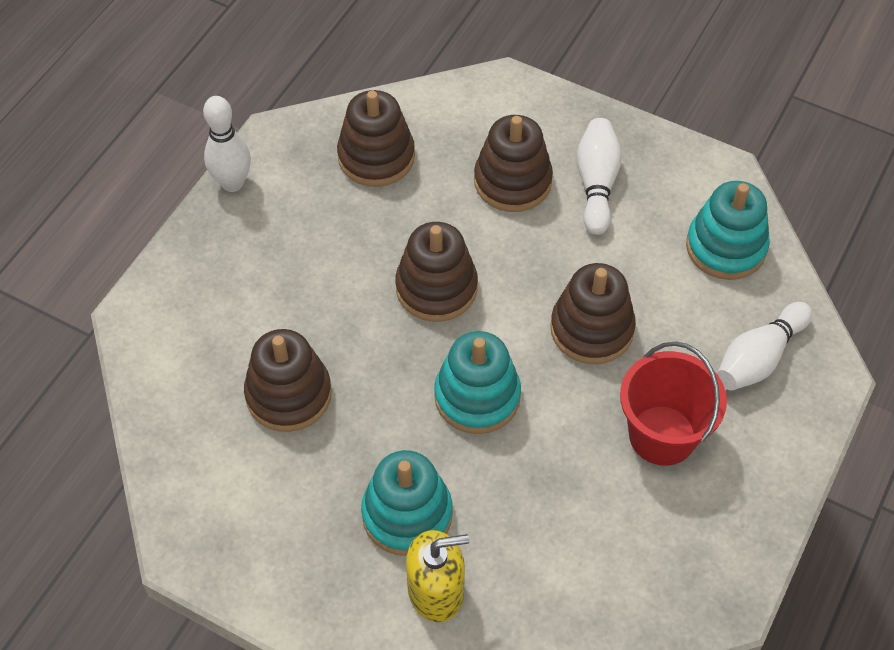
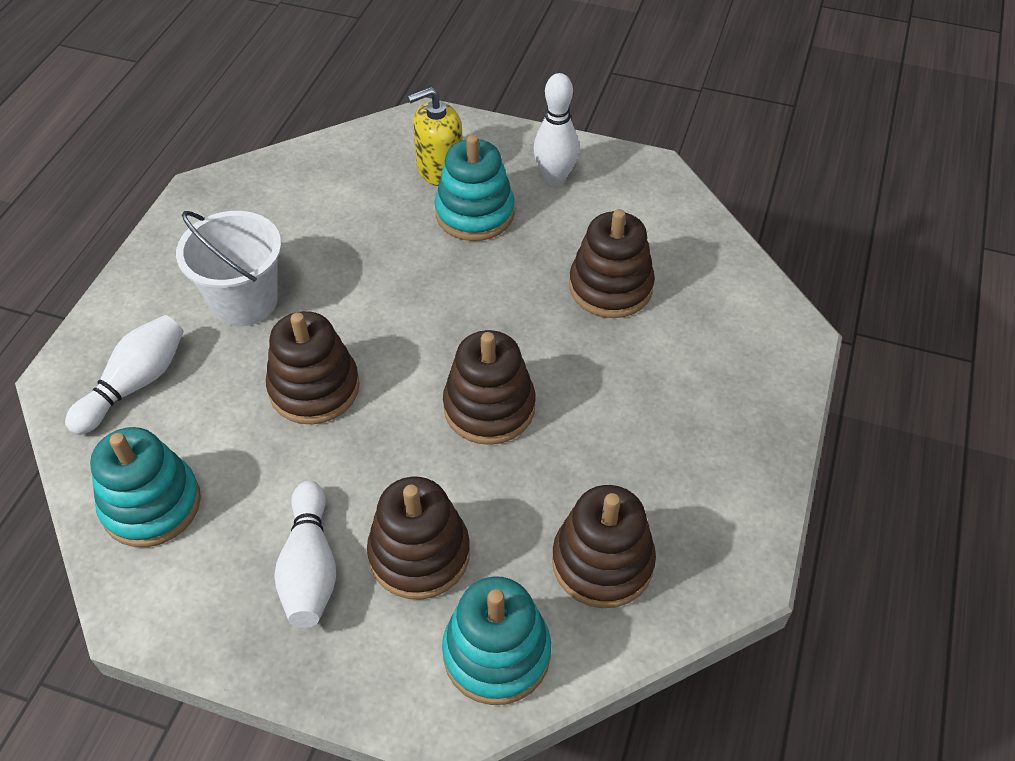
camera: 170 degrees right, 5 degrees down
white bowling pin [203,96,251,192] -> white bowling pin moved to [533,73,579,186]
turquoise stacking toy [434,331,521,434] -> turquoise stacking toy moved to [442,576,551,705]
red bucket [620,342,727,466] -> white bucket [176,211,281,326]

